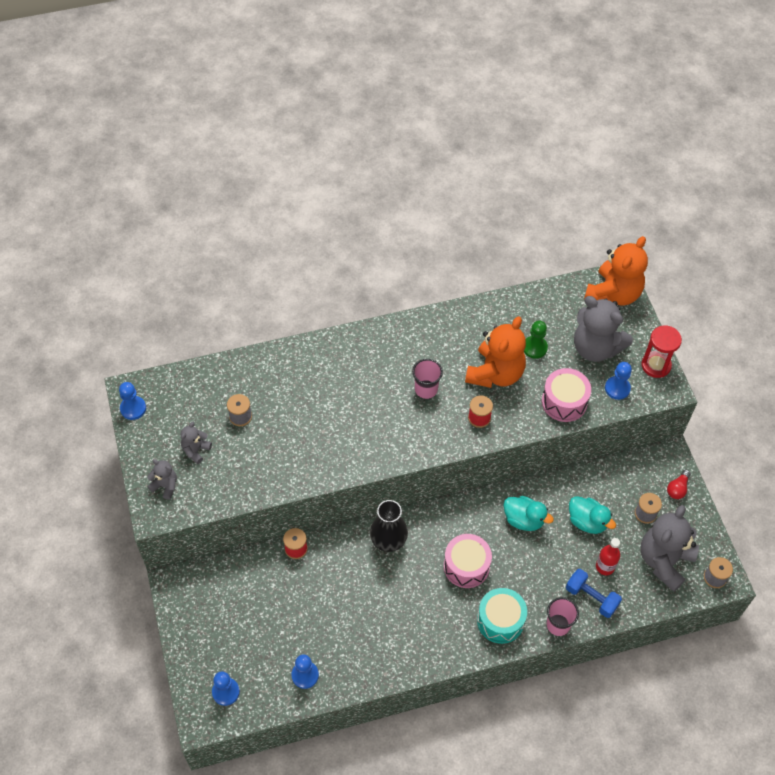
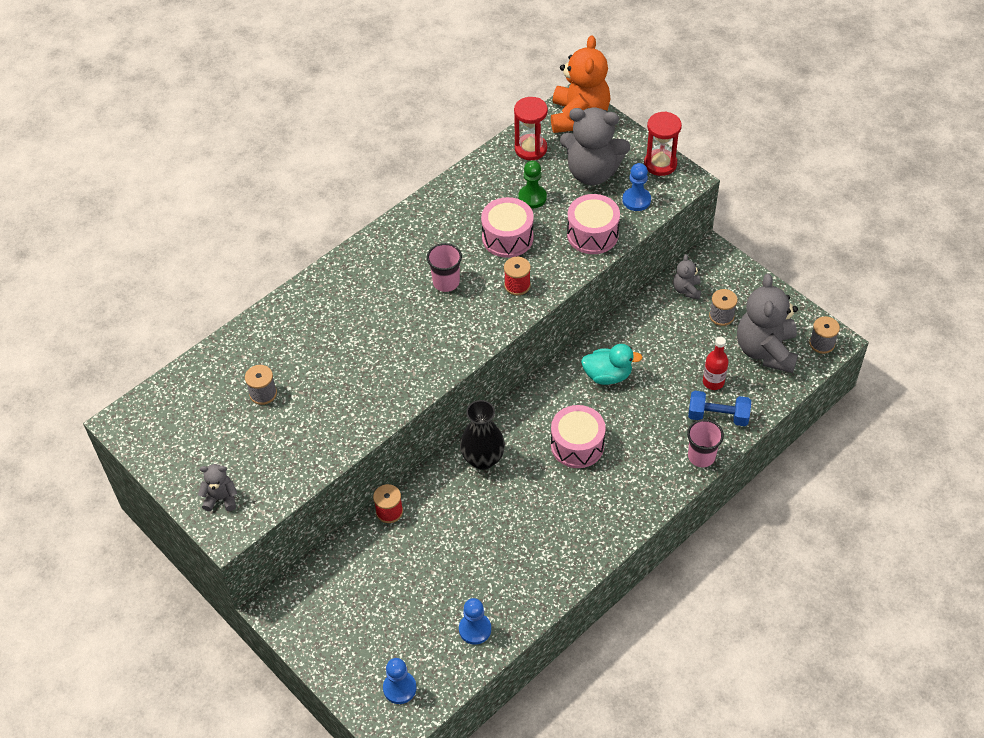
camera: 25 degrees left, 5 degrees down
blue pawn [119,382,146,420] -> none
grey teddy bear [180,422,212,464] -> grey teddy bear moved to [673,254,701,300]
orange teddy bear [465,316,526,388] -> pink drum [481,197,534,258]
turquoise drum [477,588,527,644] -> none
turquoise duck [569,496,616,534] -> none
red light bulb [667,470,691,499] -> none
none -> red hourglass [514,97,548,160]

